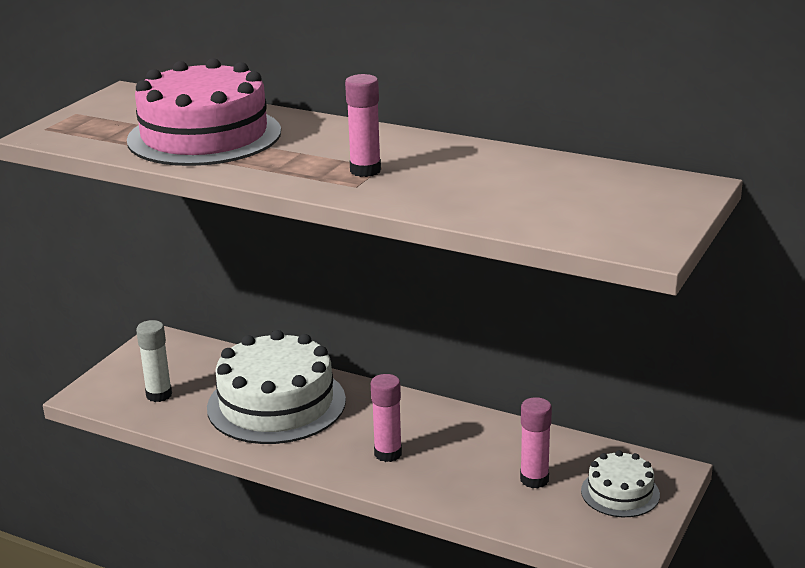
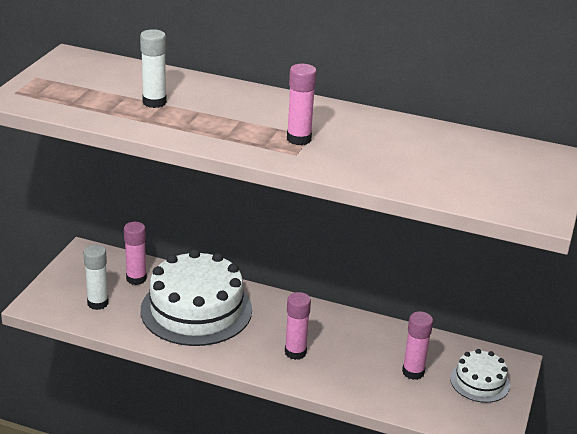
camera: 10 degrees left, 5 degrees up
pink cake [127,58,281,166] -> white glue stick [140,29,167,108]
none -> pink glue stick [124,222,147,285]

